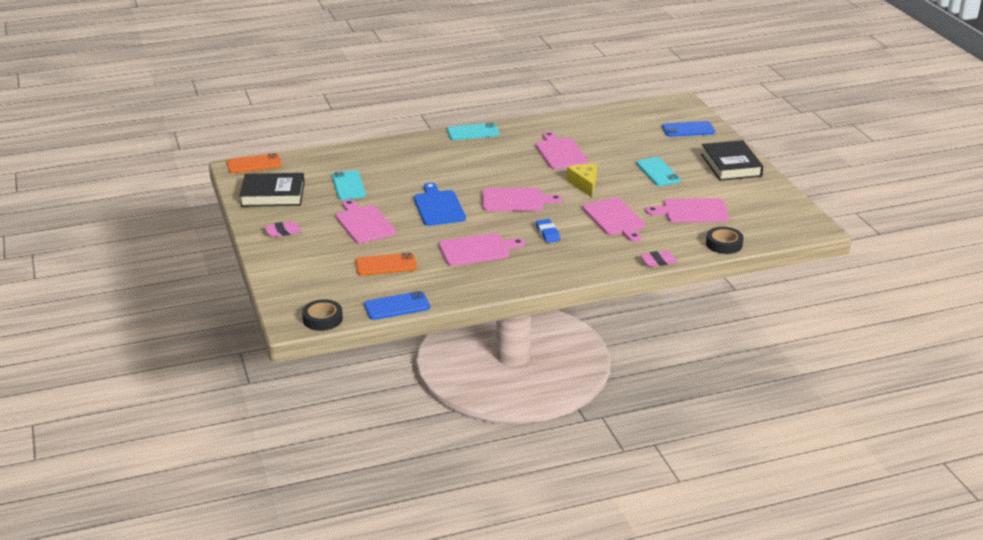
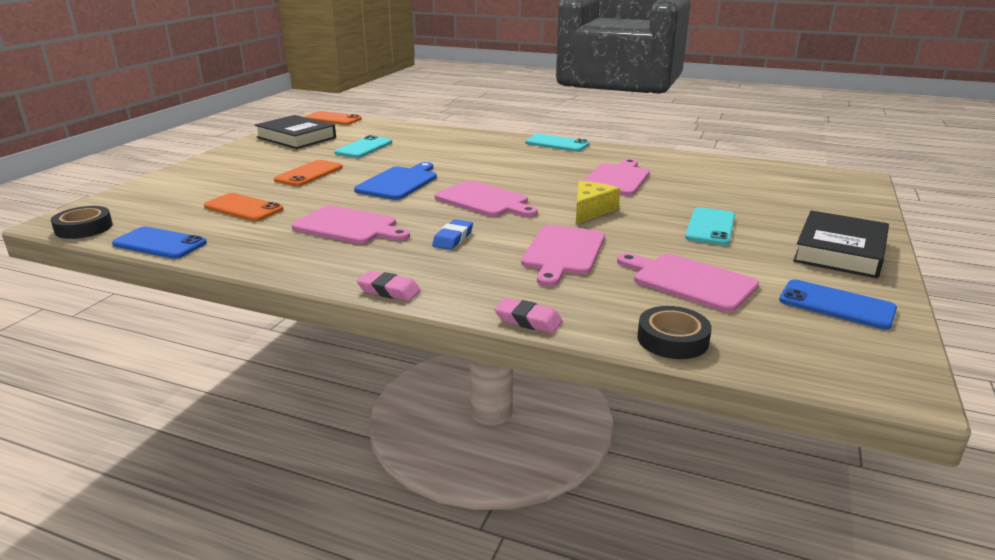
camera: 40 degrees right, 5 degrees down
pink eraser [264,221,301,237] -> pink eraser moved to [357,271,421,301]
pink cutting board [336,199,396,243] -> orange phone [274,160,343,186]
blue phone [662,121,715,137] -> blue phone moved to [779,279,897,330]

